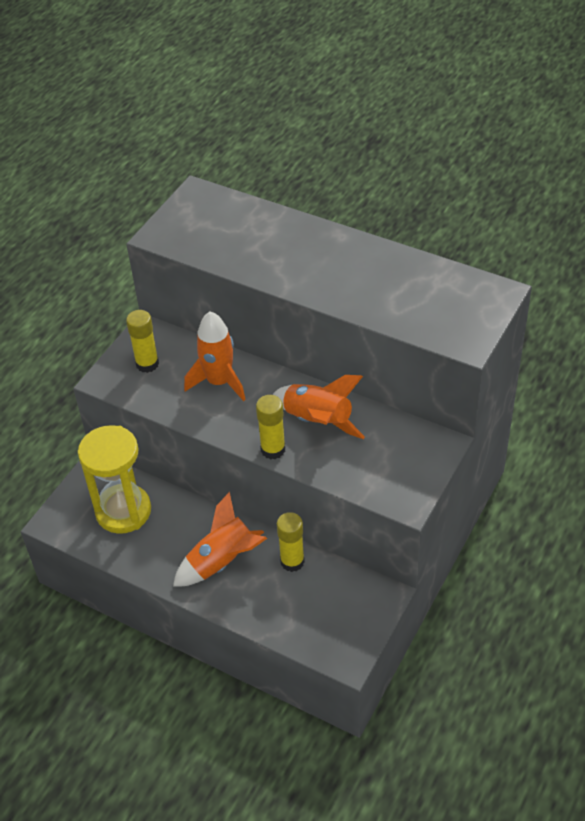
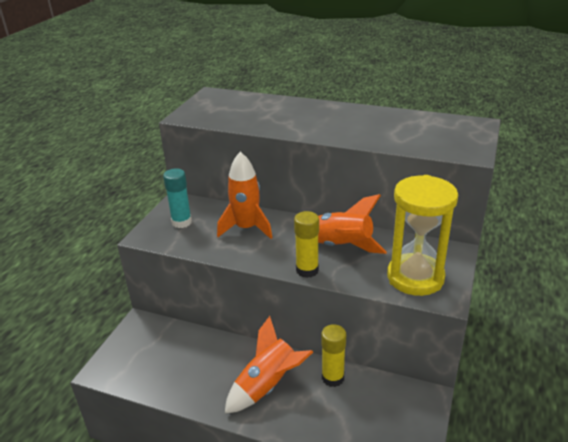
camera: 10 degrees left, 15 degrees down
yellow hourglass [78,425,151,534] -> yellow hourglass moved to [387,175,458,296]
yellow glue stick [126,310,159,373] -> turquoise glue stick [163,168,192,228]

